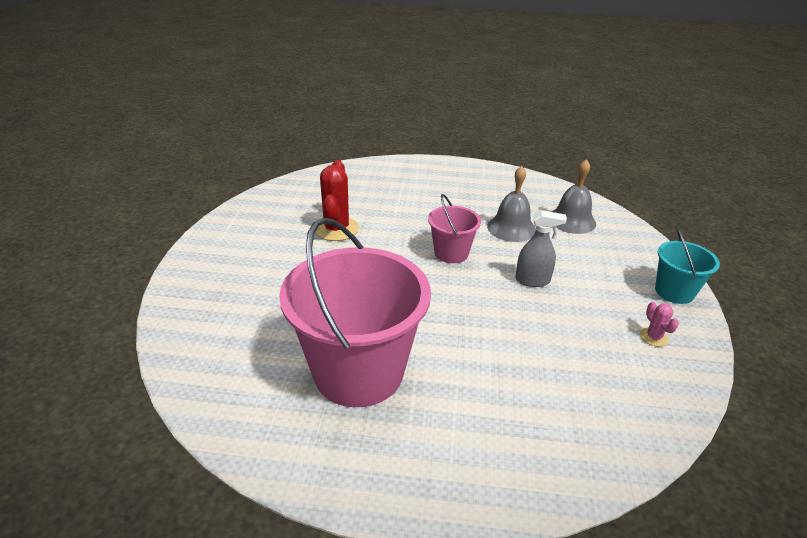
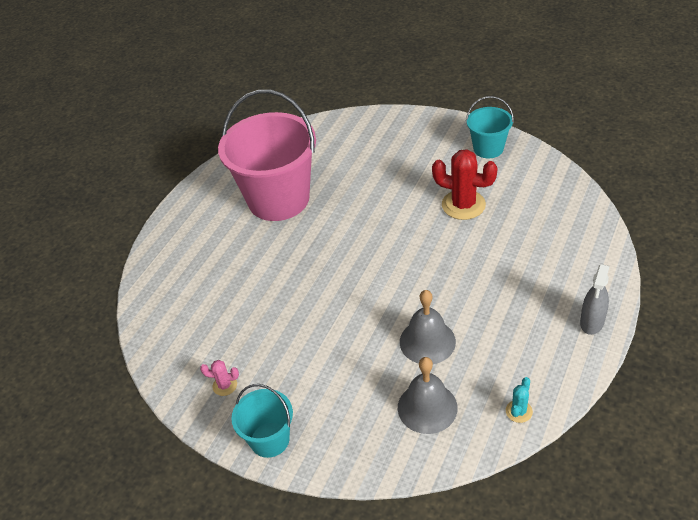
camera: 115 degrees right, 10 degrees up
pink bucket [428,194,481,263] -> none
grey spray bottle [515,210,567,287] -> grey spray bottle moved to [580,264,609,335]
none -> turquoise bucket [466,96,514,158]
none -> turquoise cactus [506,377,533,423]

